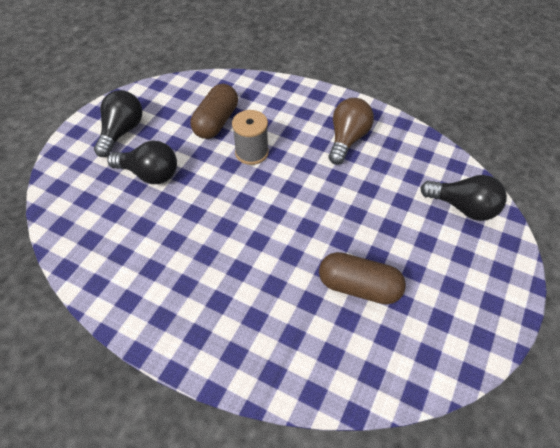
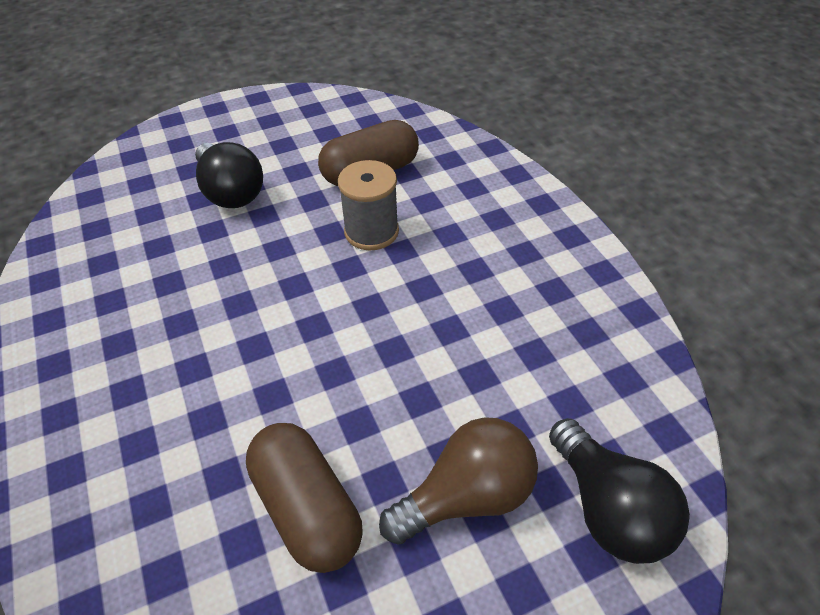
camera: 40 degrees right, 5 degrees down
black light bulb [94,90,142,157] -> none
brown light bulb [329,98,374,165] -> brown light bulb moved to [379,417,538,545]

